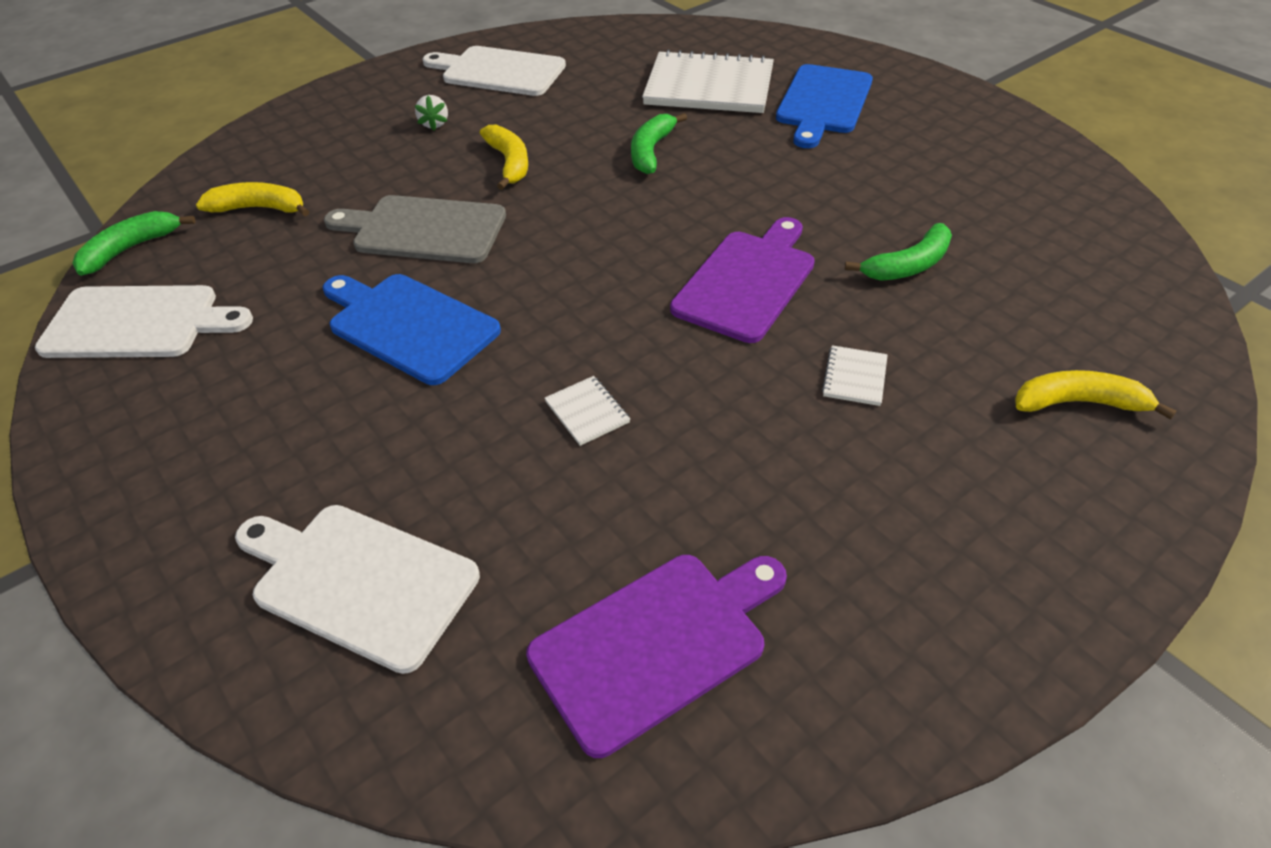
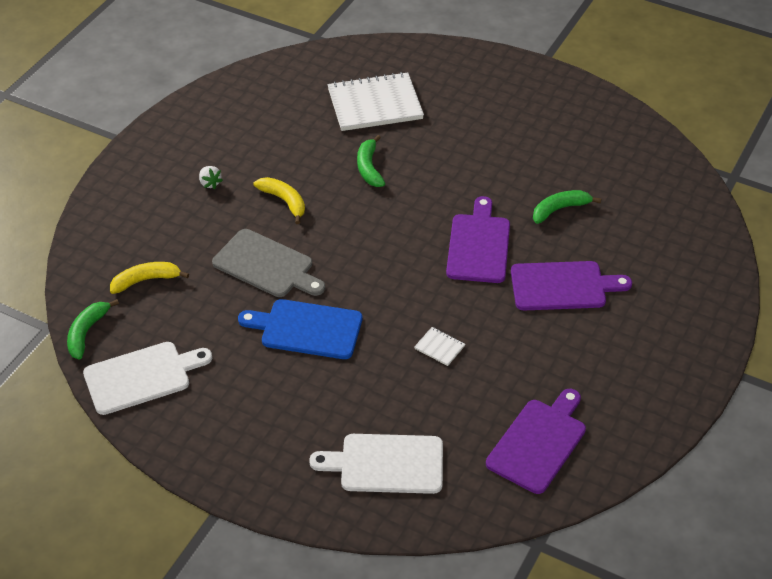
camera: 25 degrees left, 0 degrees up
grey cutting board [324,195,506,263] -> grey cutting board turned 135 degrees counterclockwise [212,229,325,297]
white cutting board [423,46,566,96] -> none
blue cutting board [776,64,873,148] -> none
white notebook [822,345,888,406] -> purple cutting board [511,261,632,310]
green banana [845,223,952,280] -> green banana turned 150 degrees counterclockwise [533,190,601,224]
yellow banana [1015,370,1176,420] -> none

